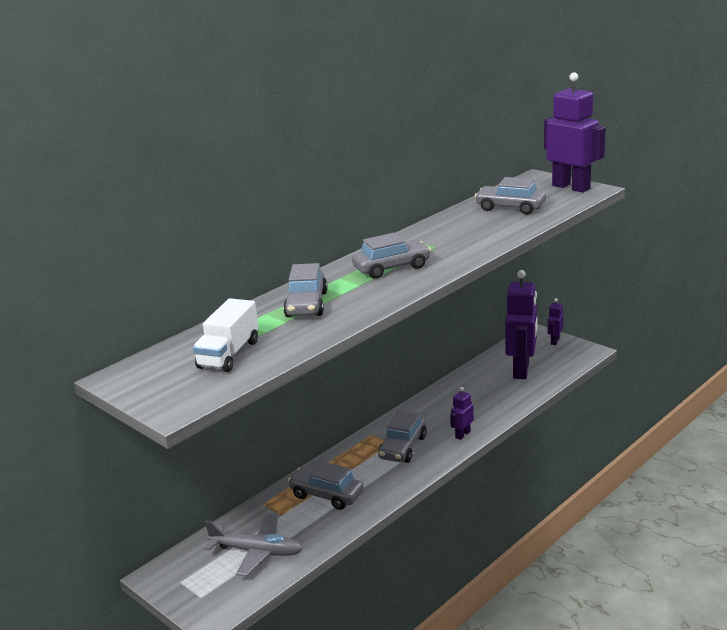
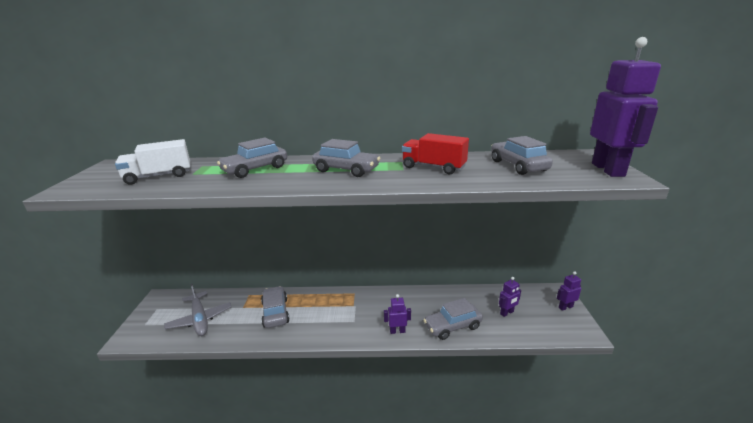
camera: 45 degrees right, 0 degrees up
grey car [378,411,427,463] -> grey car moved to [424,298,483,340]
purple robot [505,270,537,379] -> purple robot [499,277,521,317], size x0.46
none -> red truck [402,133,469,174]

